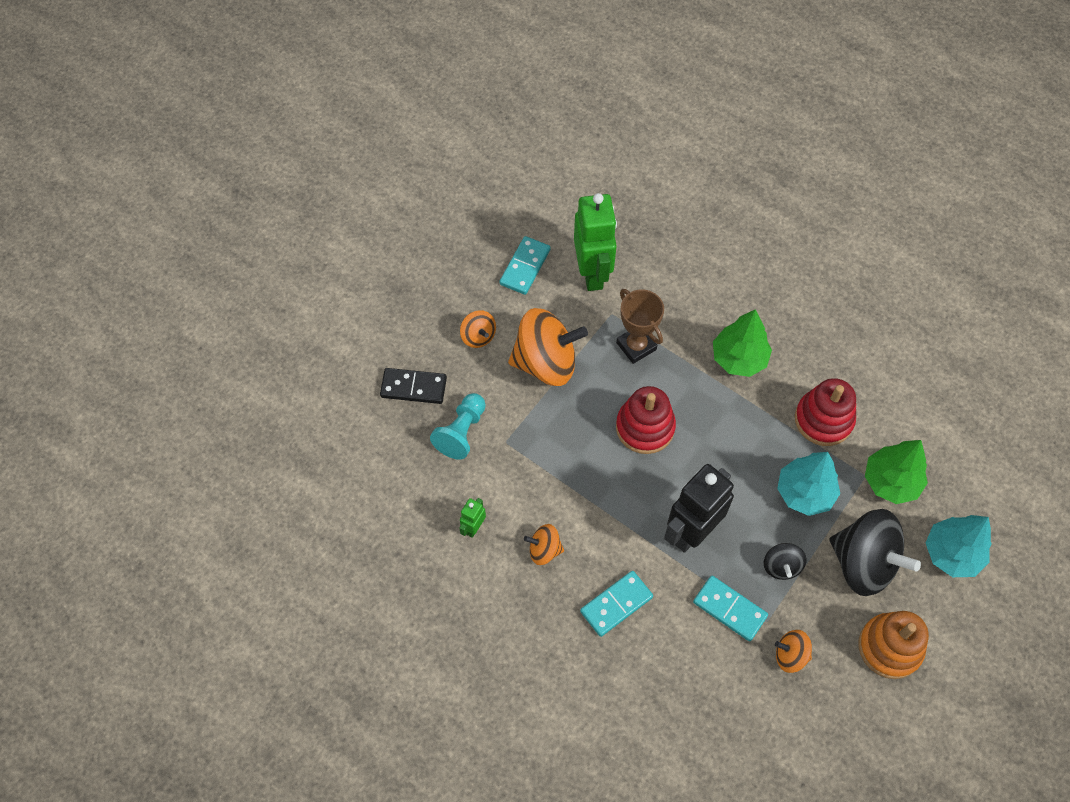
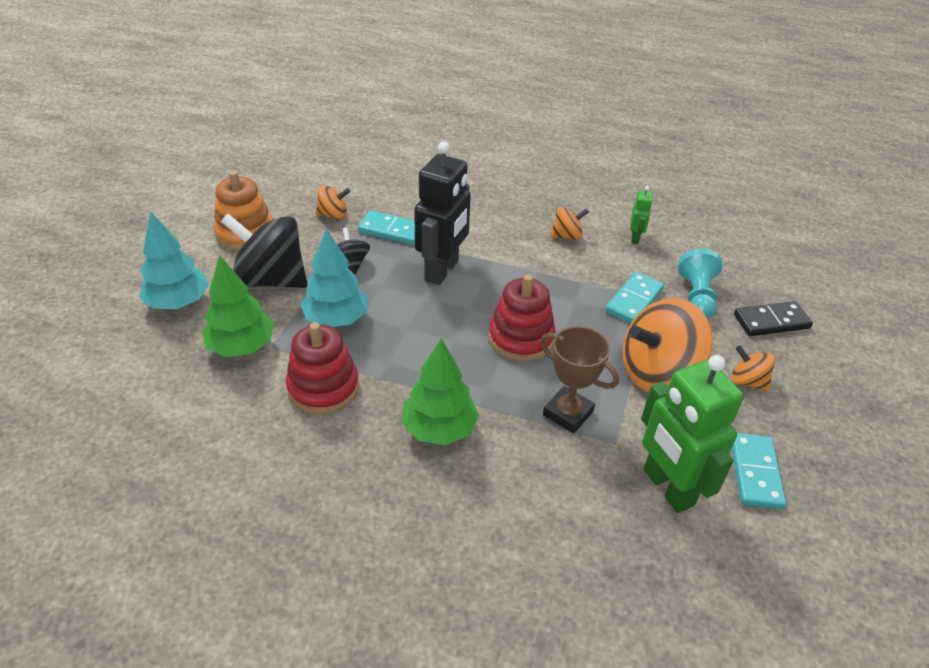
camera: 160 degrees right, 20 degrees down
turquoise domino [580,571,653,637] -> turquoise domino moved to [605,272,664,323]

